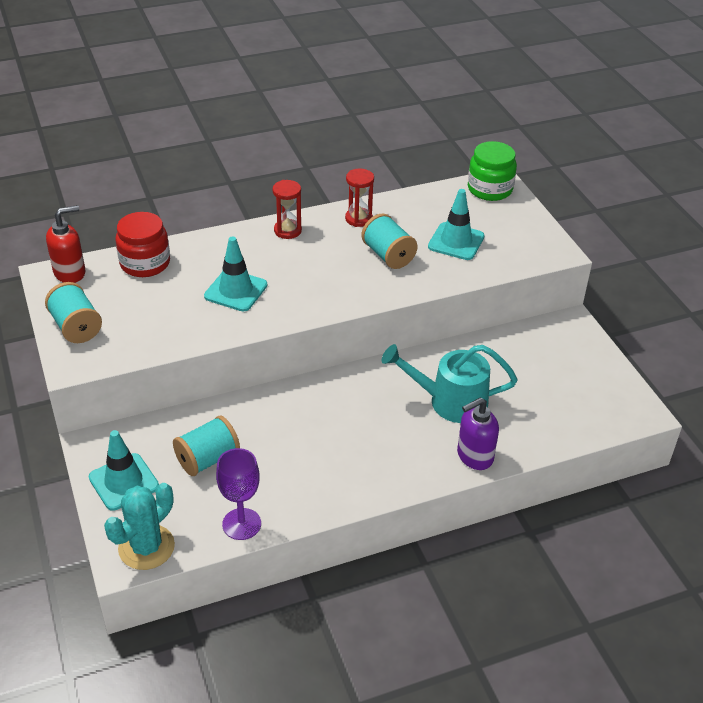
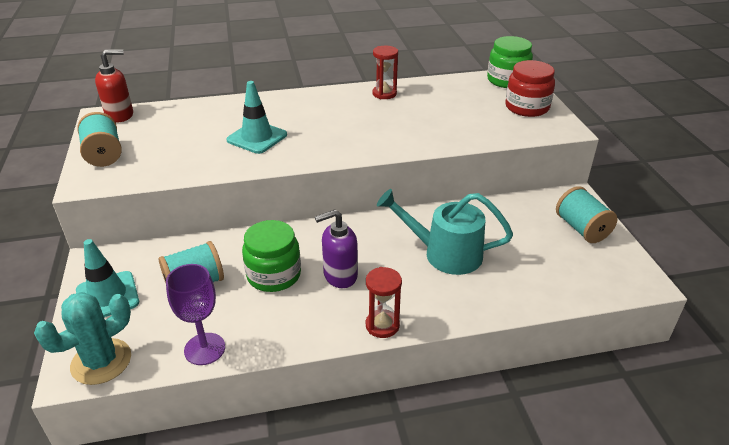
camera: 10 degrees right, 5 degrees down
red jar [116,212,170,277] -> red jar moved to [505,60,555,117]
red hourglass [273,180,302,239] -> red hourglass moved to [366,267,402,338]
turquoise spool [361,213,418,269] -> turquoise spool moved to [556,186,618,243]
turquoise traffic cone [428,189,485,260] -> none
purple soap dispenser [457,397,499,470] -> purple soap dispenser moved to [315,209,358,288]
none -> green jar [242,220,301,292]

